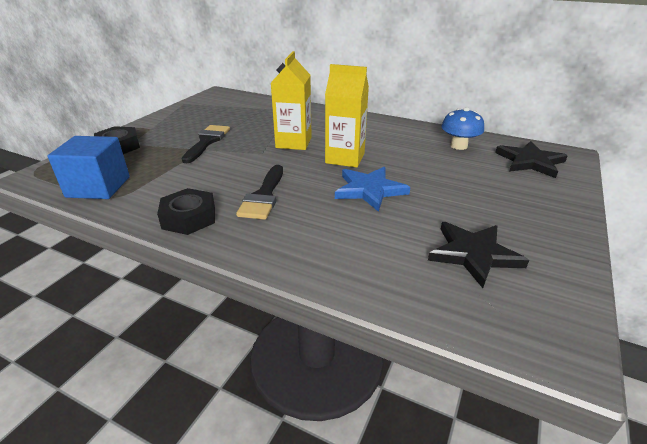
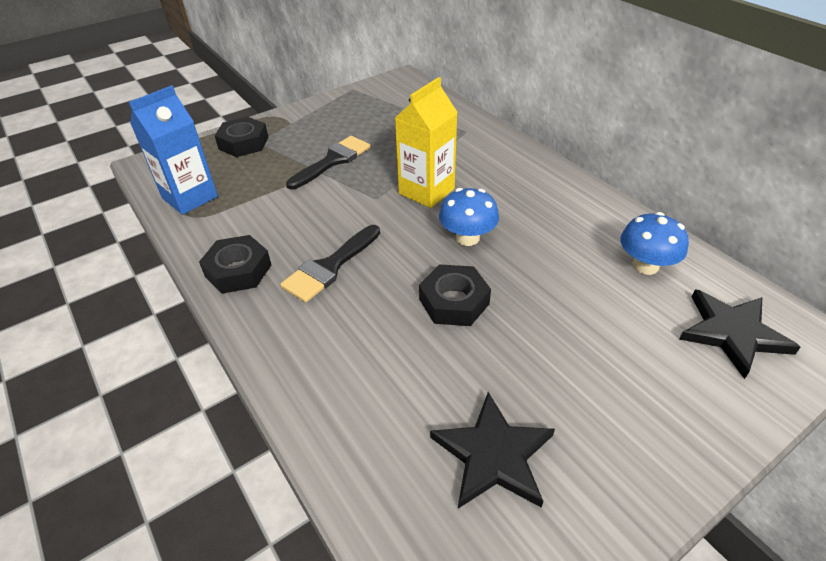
camera: 30 degrees right, 10 degrees up
blue cube [48,136,130,199] -> blue carton [129,85,218,215]
yellow carton [325,64,369,168] -> blue mushroom [439,188,499,246]
blue star [335,167,410,212] -> black nut [419,264,491,326]

